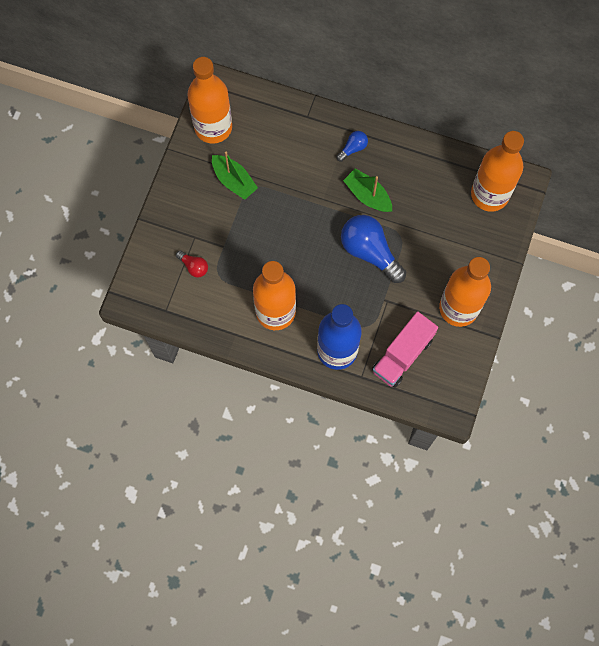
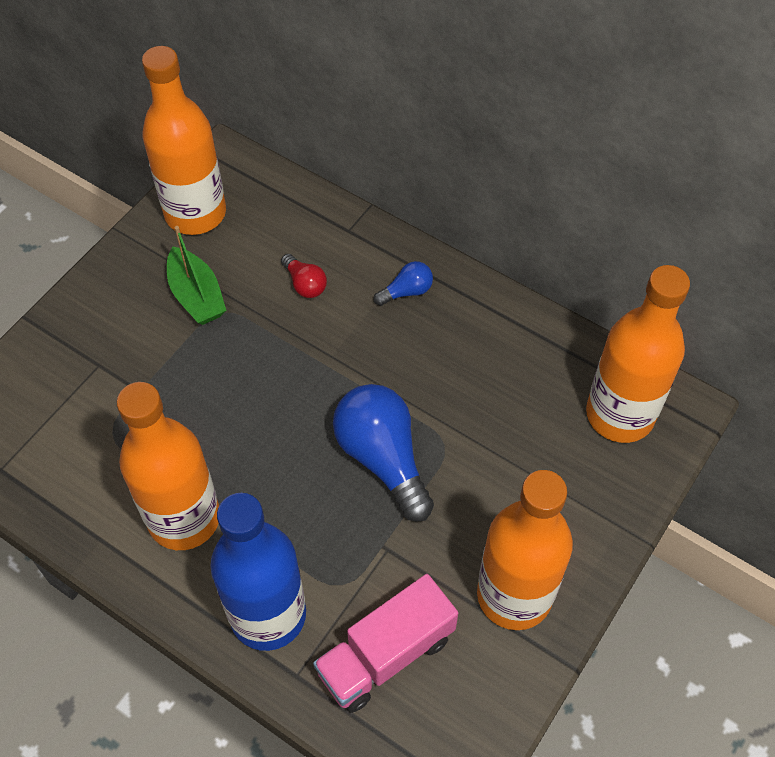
camera: 15 degrees right, 15 degrees down
red light bulb [176,251,208,278] -> red light bulb moved to [281,254,327,298]
green boat [343,168,392,212] -> none

